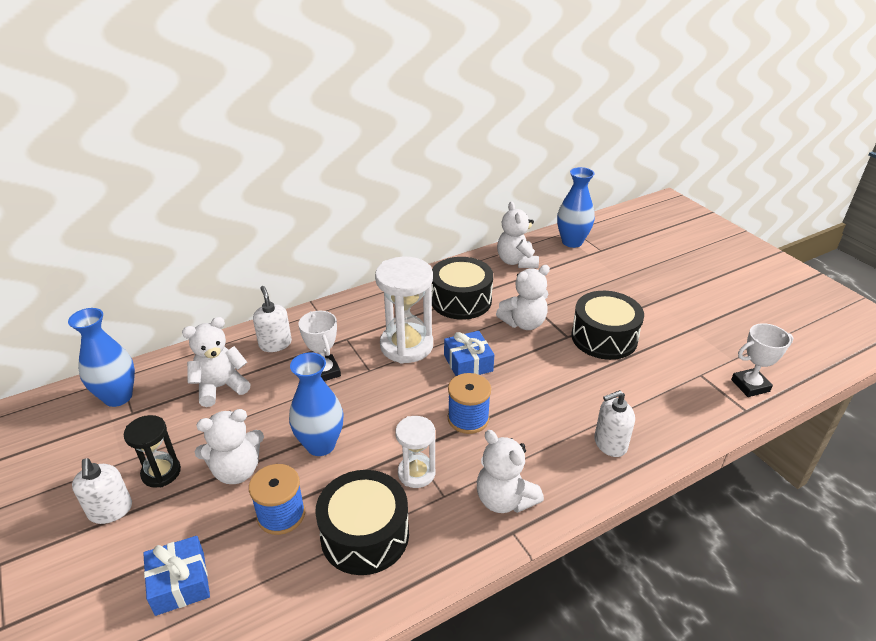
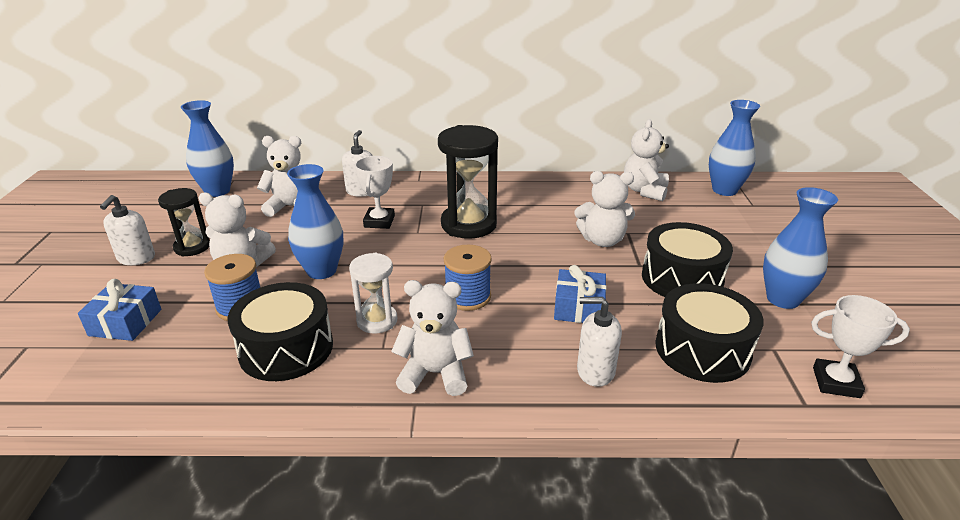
camera: 30 degrees right, 5 degrees down
white hourglass [375,257,433,364] -> black hourglass [438,125,498,239]
black drum [432,257,493,320] -> black drum moved to [655,283,764,383]
blue gift [444,331,494,376] -> blue gift moved to [554,265,607,323]
white teddy bear [477,430,544,513] -> white teddy bear turned 105 degrees clockwise [391,280,474,396]
none -> blue vase [763,187,838,309]

